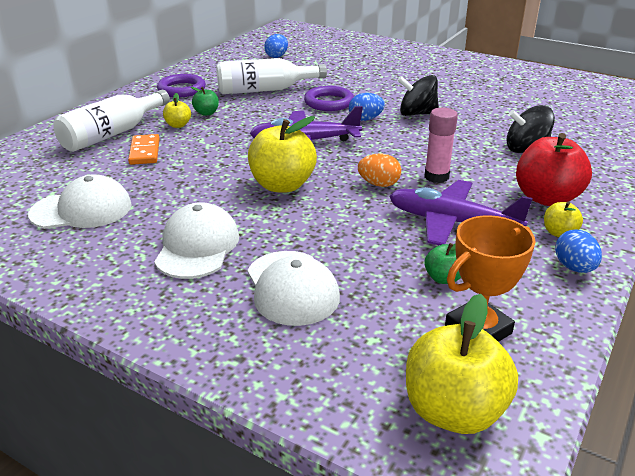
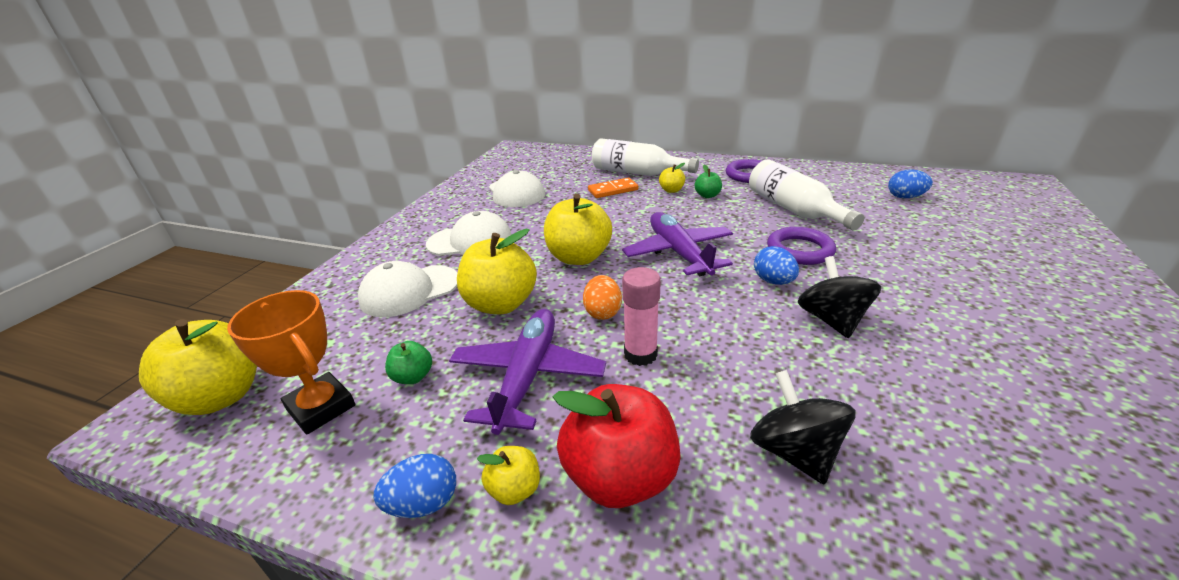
camera: 80 degrees right, 0 degrees up
none -> yellow apple [457,229,537,314]

